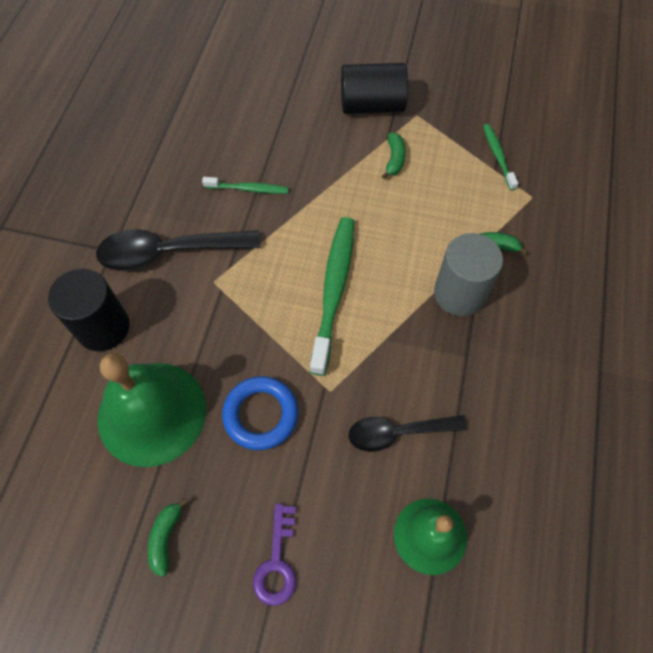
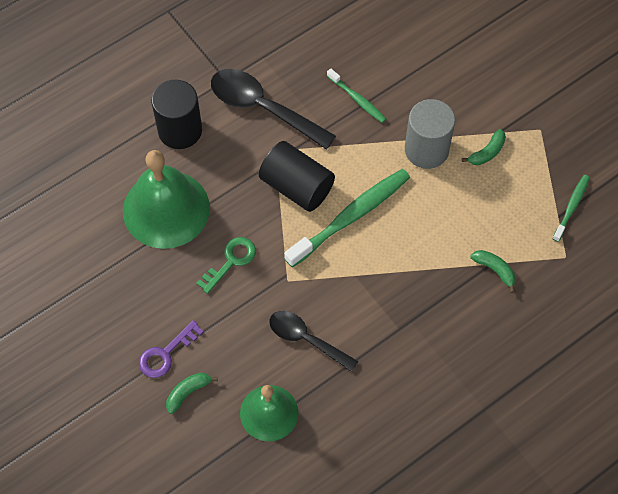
camera: 40 degrees right, 0 degrees up
green banana [148,498,188,577] -> green banana moved to [166,373,218,414]
blue ring [222,376,298,450] -> green key [196,237,256,294]
black cylinder [341,63,408,114] -> black cylinder moved to [259,141,335,212]
grey cylinder [434,233,503,316] -> grey cylinder moved to [405,99,455,169]

